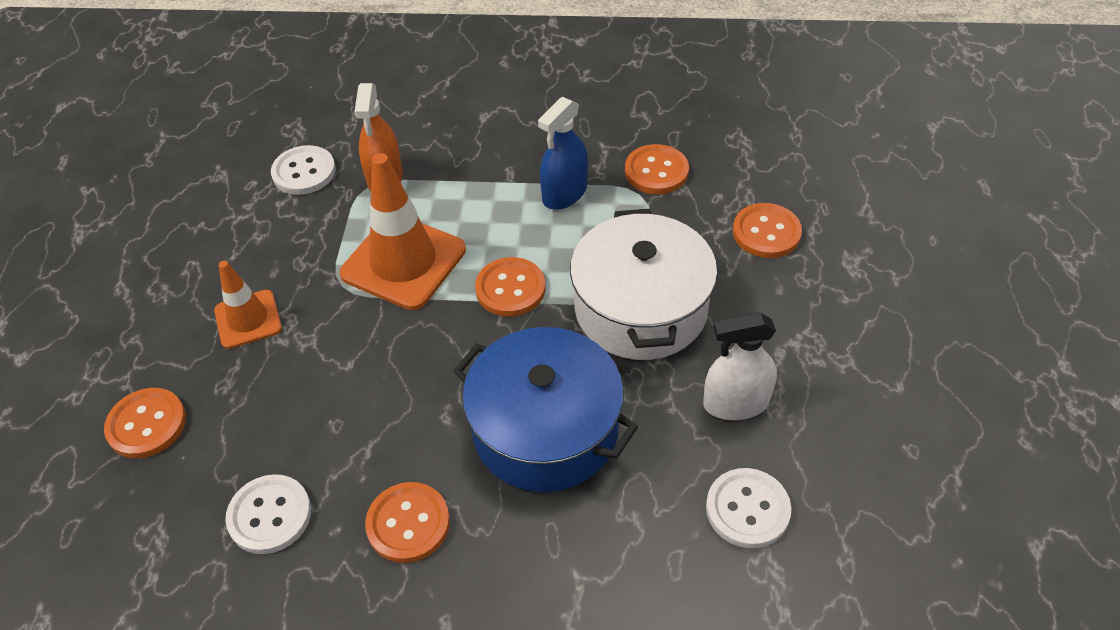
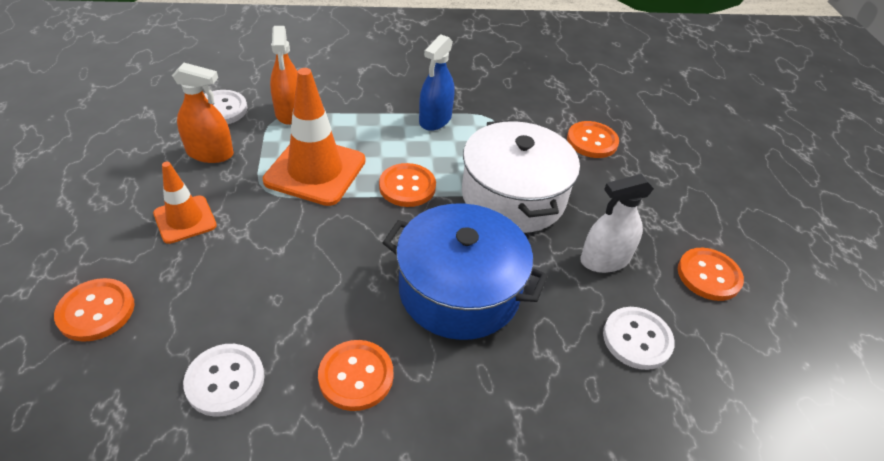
camera: 15 degrees left, 5 degrees down
orange button [625,144,689,194] -> orange button moved to [678,248,744,301]
none -> orange spray bottle [172,63,234,163]

